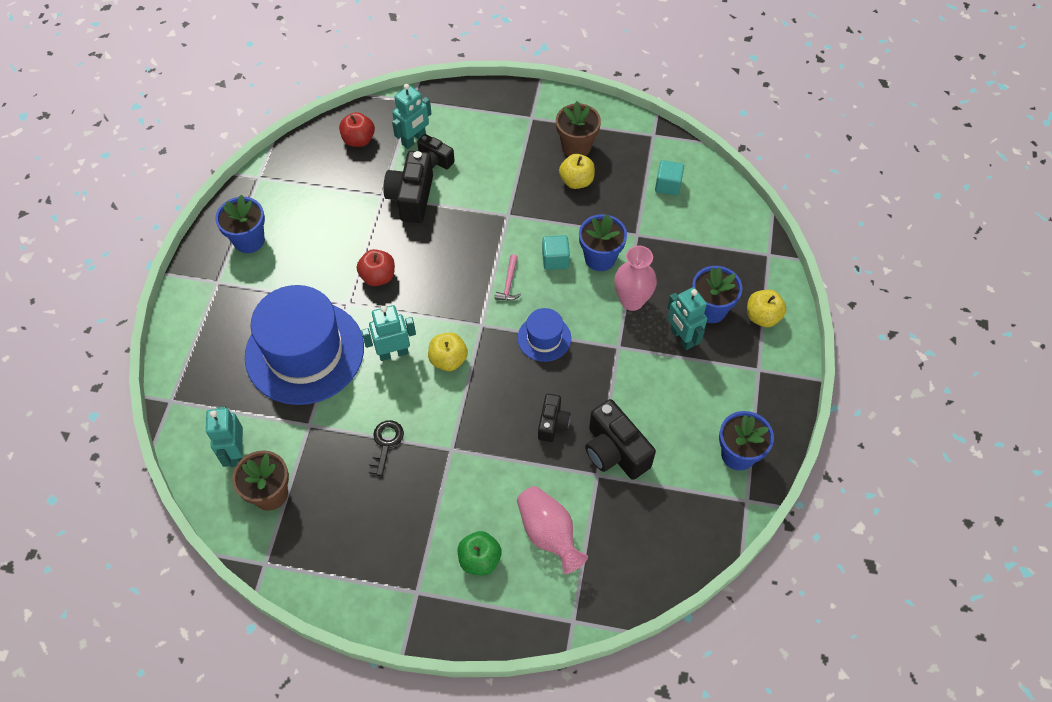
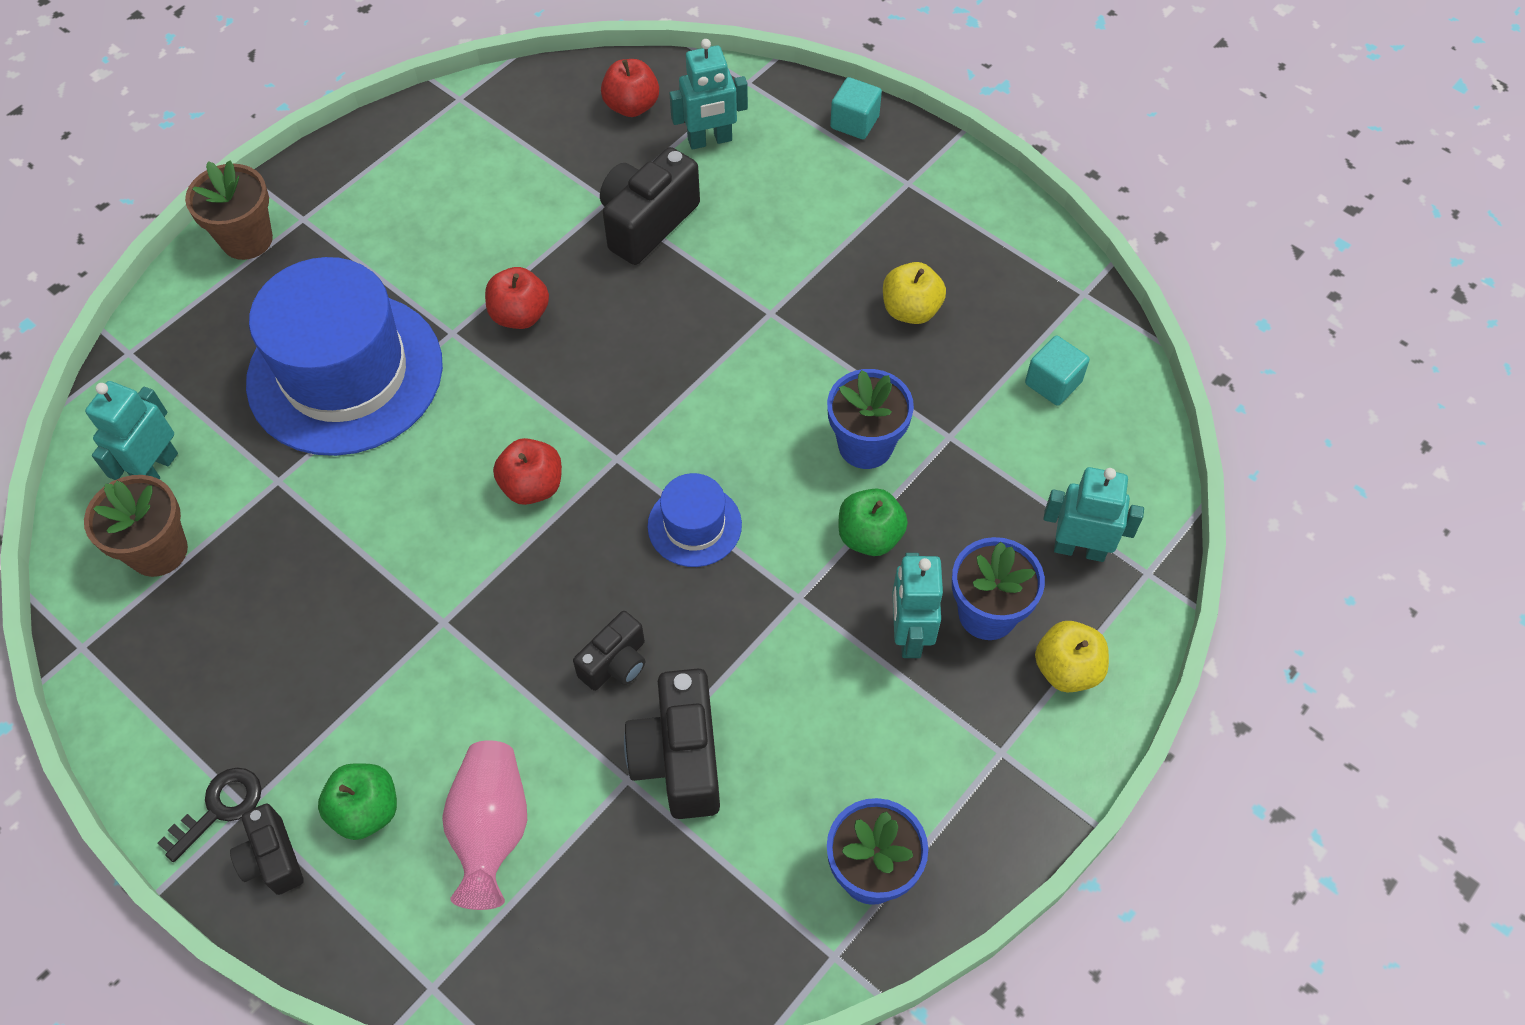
camera: 30 degrees right, 0 degrees up
blue flower pot [215,194,265,253] -> none
turquoise robot [361,305,416,361] -> turquoise robot moved to [1043,467,1144,562]
black key [369,420,404,477] -> black key moved to [157,768,262,862]
black camera [417,134,455,169] -> black camera moved to [230,804,304,895]
yellow apple [428,332,468,371] -> red apple [493,438,562,505]
pink hammer [495,254,521,300] -> none
turquoise cube [542,235,570,270] -> turquoise cube moved to [830,77,882,139]
brown flower pot [556,101,601,156] -> brown flower pot moved to [185,161,273,260]
pink vase [614,246,657,311] -> green apple [839,488,908,556]

